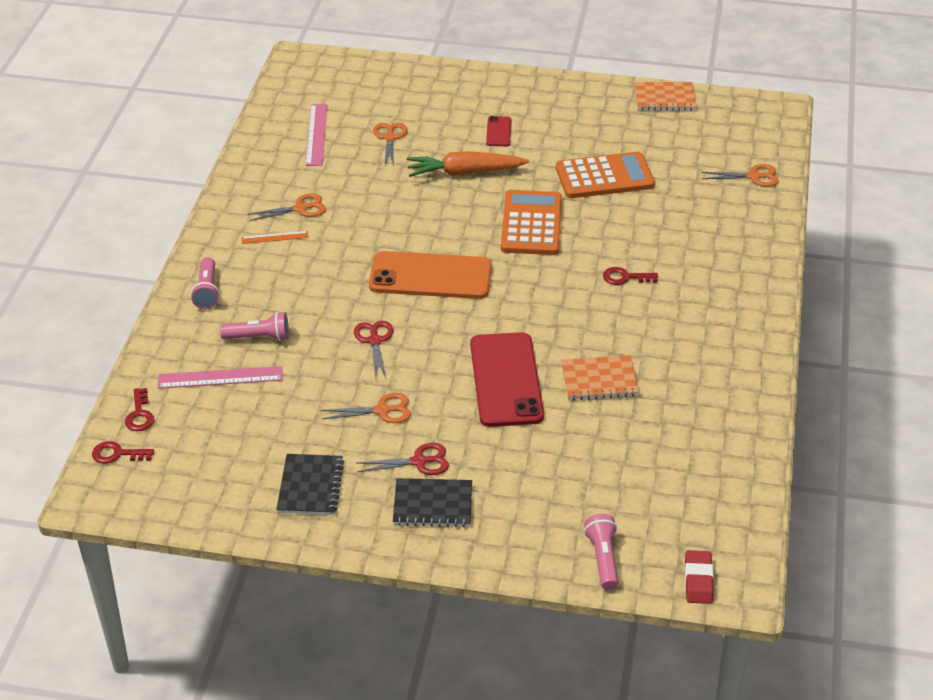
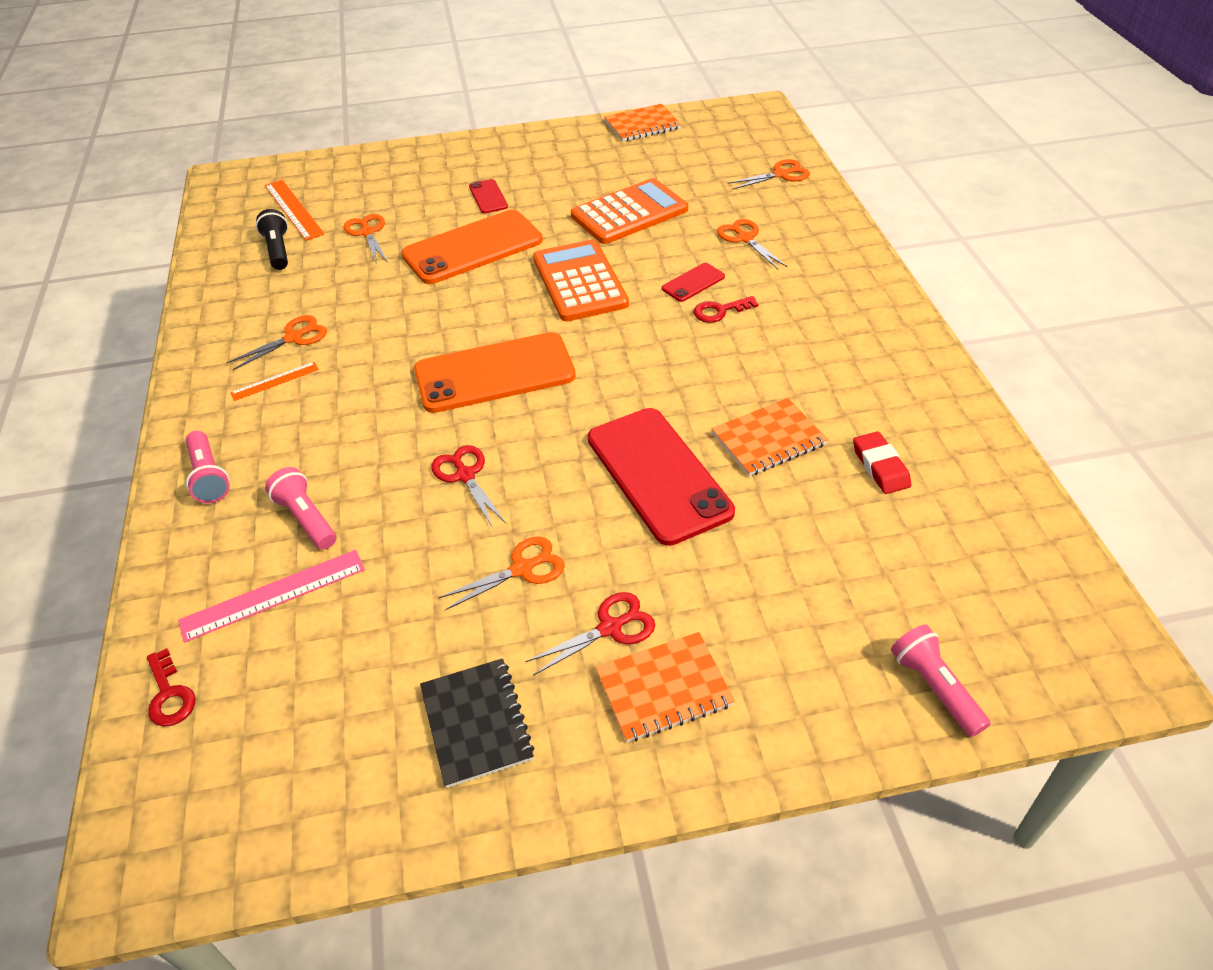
camera: 20 degrees left, 5 degrees up
red key [92,441,154,464] -> none
pink flashlight [220,312,289,341] -> pink flashlight turned 105 degrees counterclockwise [265,467,336,550]
pink ruler [306,104,327,166] -> black flashlight [256,209,288,270]
black notebook [393,478,472,527] -> orange notebook [596,632,735,742]
orange carrot [407,151,529,177] -> orange phone [401,210,543,284]
red eraser [685,550,714,604] -> red eraser moved to [853,431,911,494]
none -> orange ruler [265,180,324,241]
none -> red phone [662,263,725,302]
none -> orange scissors [717,219,787,269]

